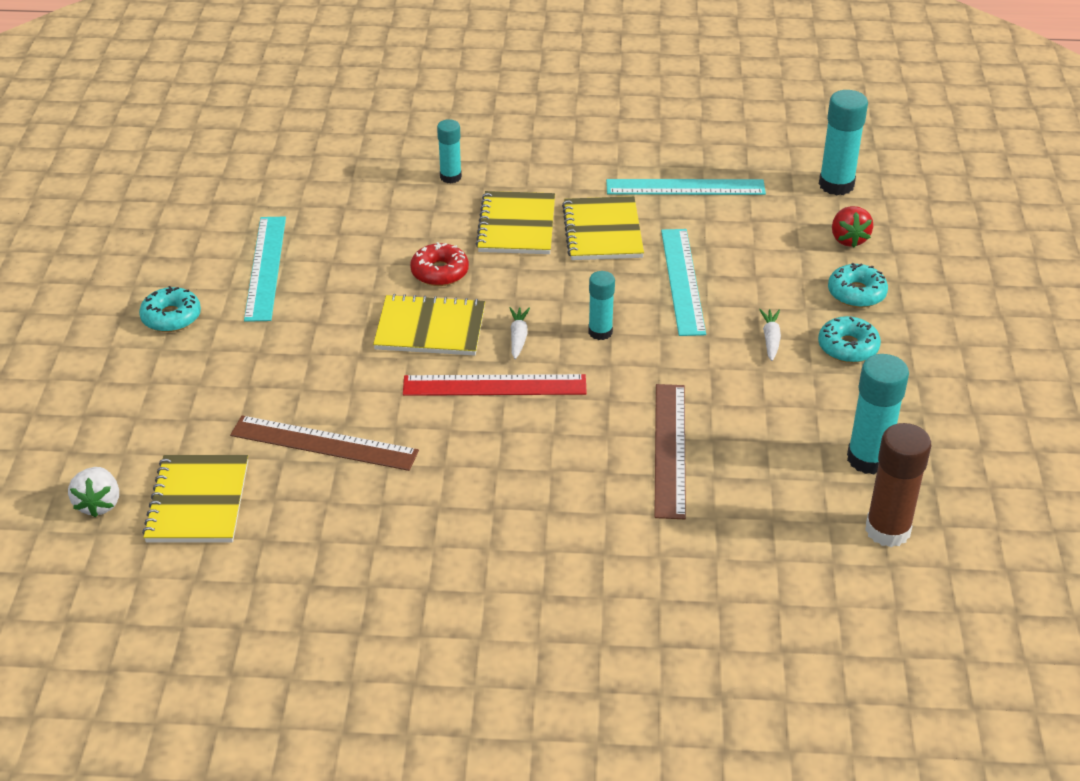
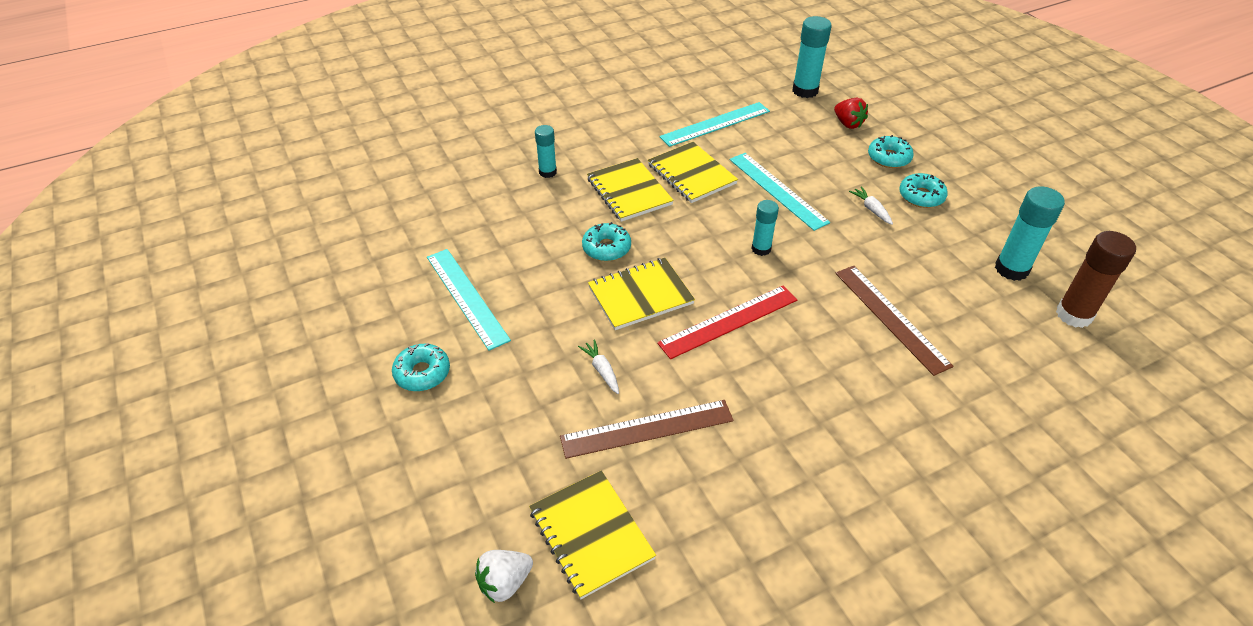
camera: 30 degrees left, 5 degrees up
white strawberry [68,467,119,517] -> white strawberry turned 90 degrees clockwise [475,550,533,603]
red donut [410,242,469,286] -> turquoise donut [582,222,631,261]
white carrot [510,307,530,359] -> white carrot moved to [578,339,619,394]

